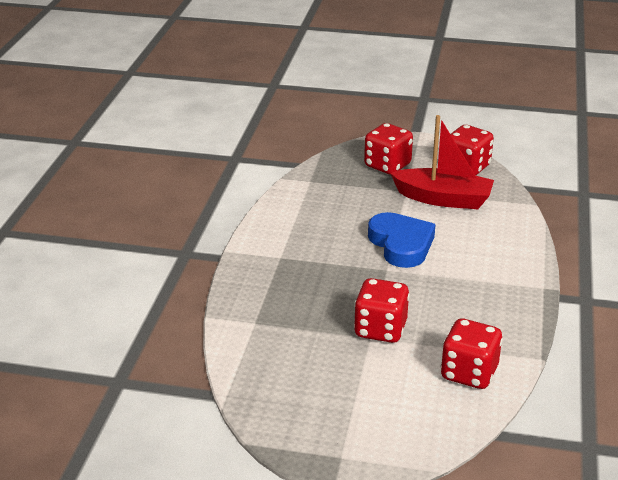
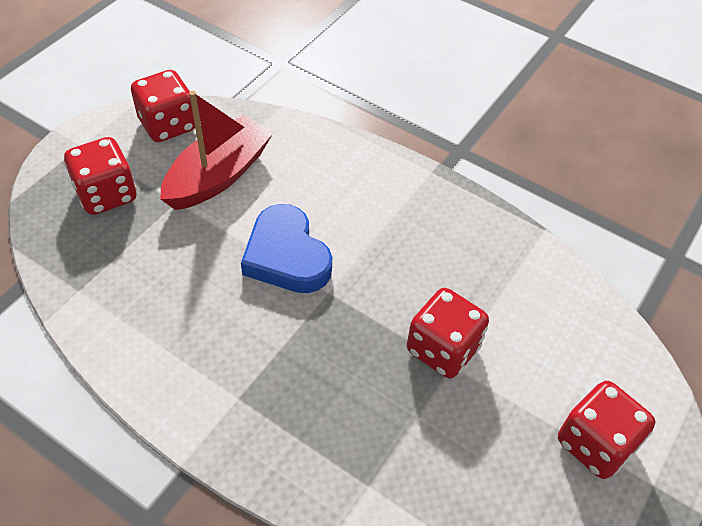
camera: 70 degrees left, 20 degrees up
blue heart [368,212,436,268] -> blue heart turned 120 degrees counterclockwise [241,204,332,293]
red dice [441,319,503,389] -> red dice moved to [558,381,655,479]

